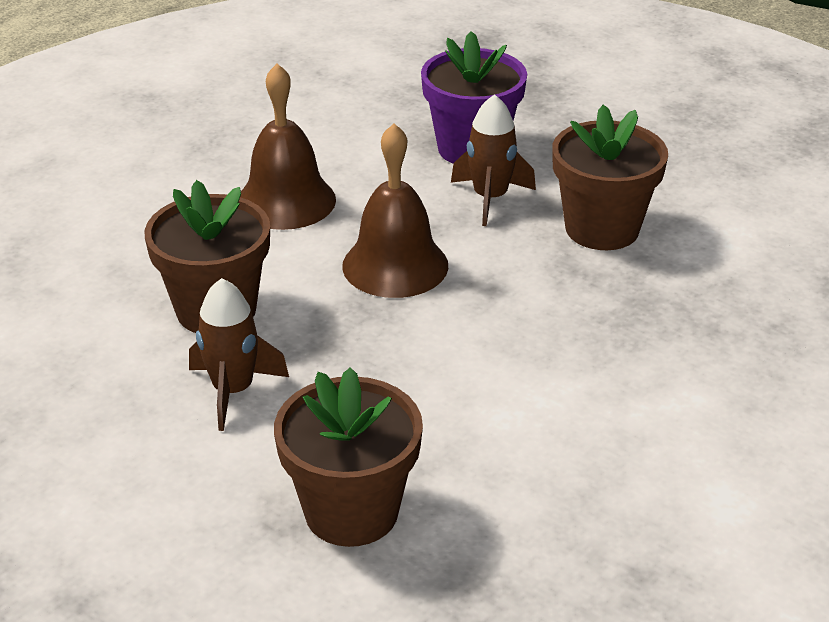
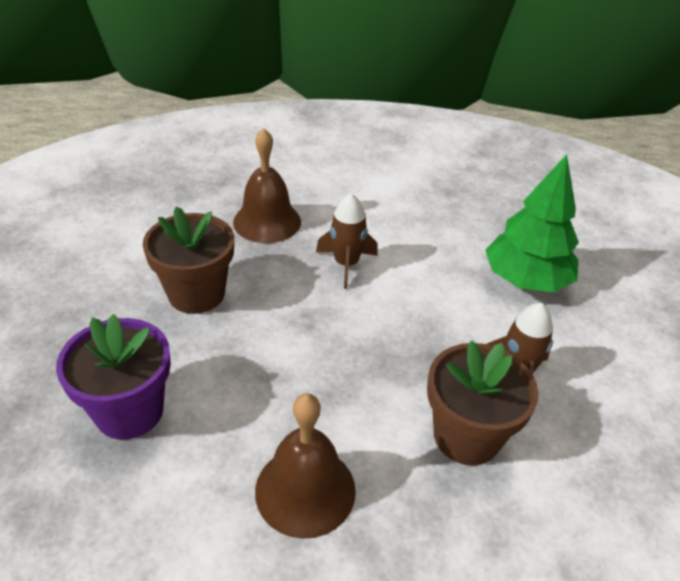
camera: 130 degrees left, 5 degrees up
brown flower pot [274,367,423,547] -> green tree [485,154,579,292]
brown bell [342,123,448,298] -> brown bell moved to [233,128,301,243]
brown rocket [451,94,536,226] -> brown rocket moved to [316,193,378,289]

